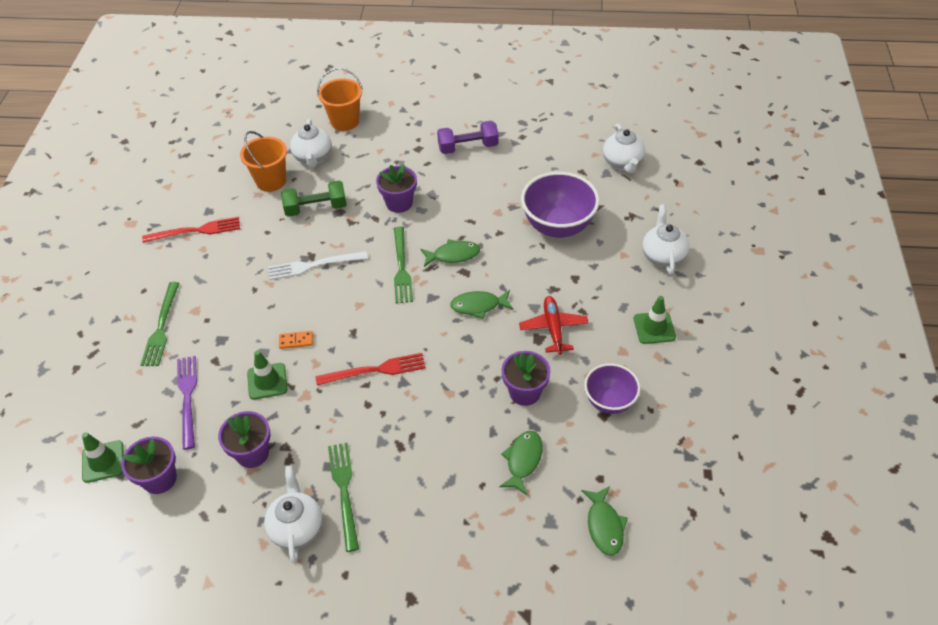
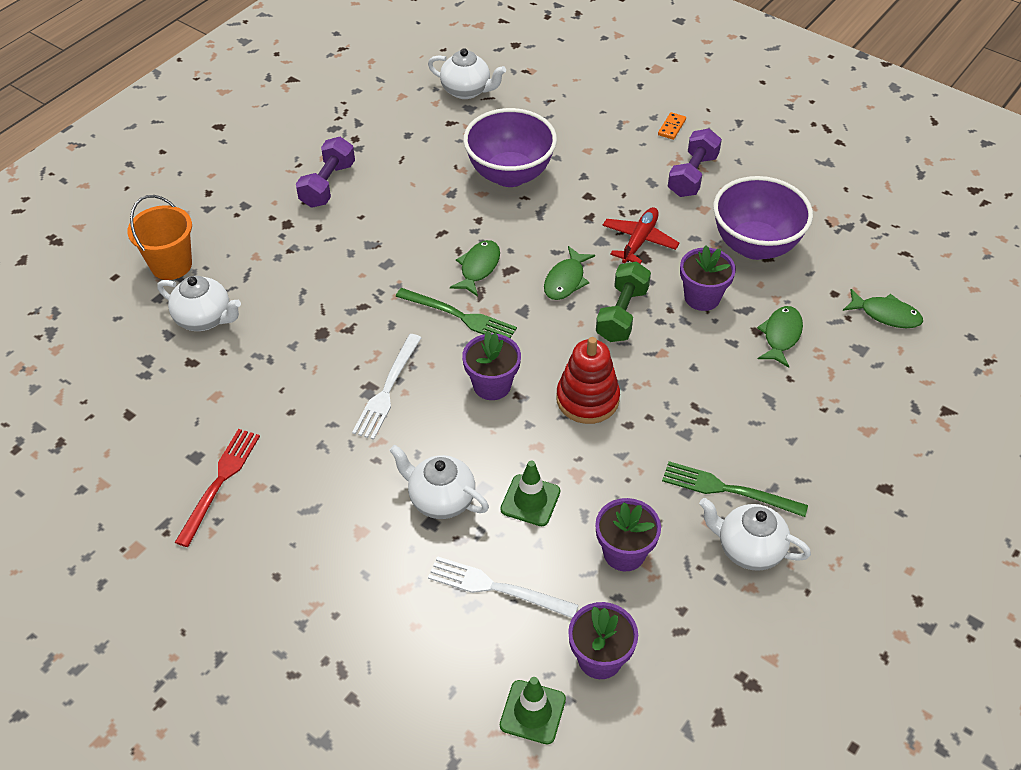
camera: 60 degrees left, 0 degrees up
green fork [140,282,179,366] -> none
purple fork [177,356,197,450] -> white fork [428,556,578,618]
orange bucket [240,131,287,192] -> none
orange domino [279,331,313,349] -> orange domino moved to [658,112,686,140]
green dumbbell [281,181,347,217] -> green dumbbell moved to [596,262,651,342]
red fork [316,353,426,385] -> red stacking toy [556,337,620,424]
purple flower pot [376,164,417,213] -> purple flower pot moved to [462,331,521,400]
green fish [499,431,543,495] -> green fish turned 60 degrees clockwise [757,306,803,368]
red plane [519,296,588,355] -> red plane turned 90 degrees clockwise [603,207,679,264]
purple bowl [584,363,640,414] -> purple bowl [713,176,813,260], size x1.63
green traffic cone [634,296,676,344] -> purple dumbbell [668,129,722,197]
white teapot [642,205,690,275] -> white teapot moved to [389,445,489,519]

